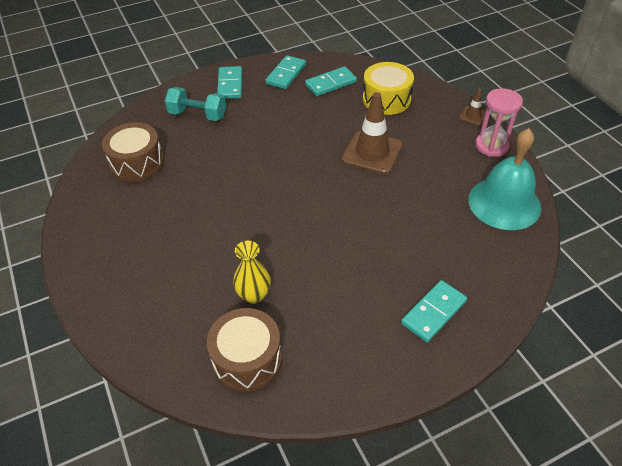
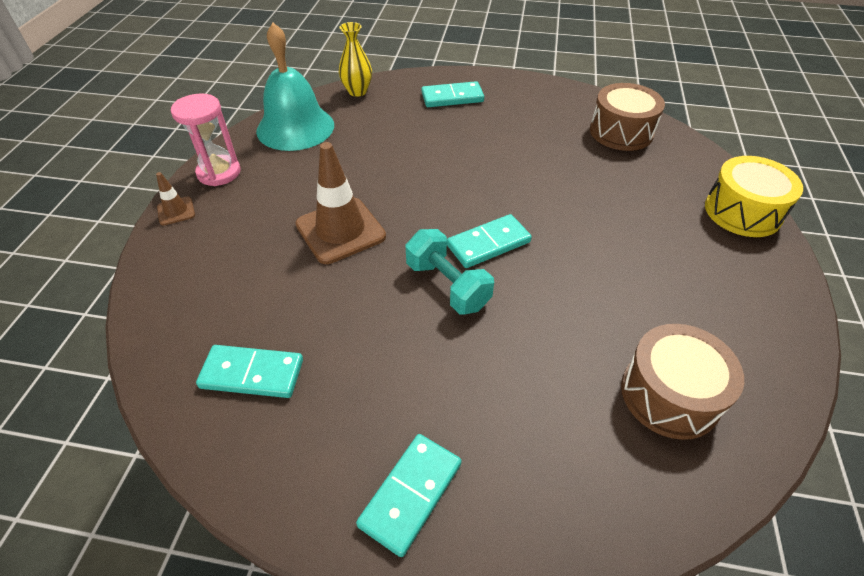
camera: 145 degrees left, 0 degrees up
turquoise dumbbell [165,87,226,121] -> turquoise dumbbell moved to [406,229,494,314]
yellow vase [233,241,271,304] -> yellow vase moved to [339,22,372,97]
turquoise domino [265,55,306,89] -> turquoise domino moved to [447,214,532,268]
yellow drum [363,62,414,115] -> yellow drum moved to [705,156,803,237]

